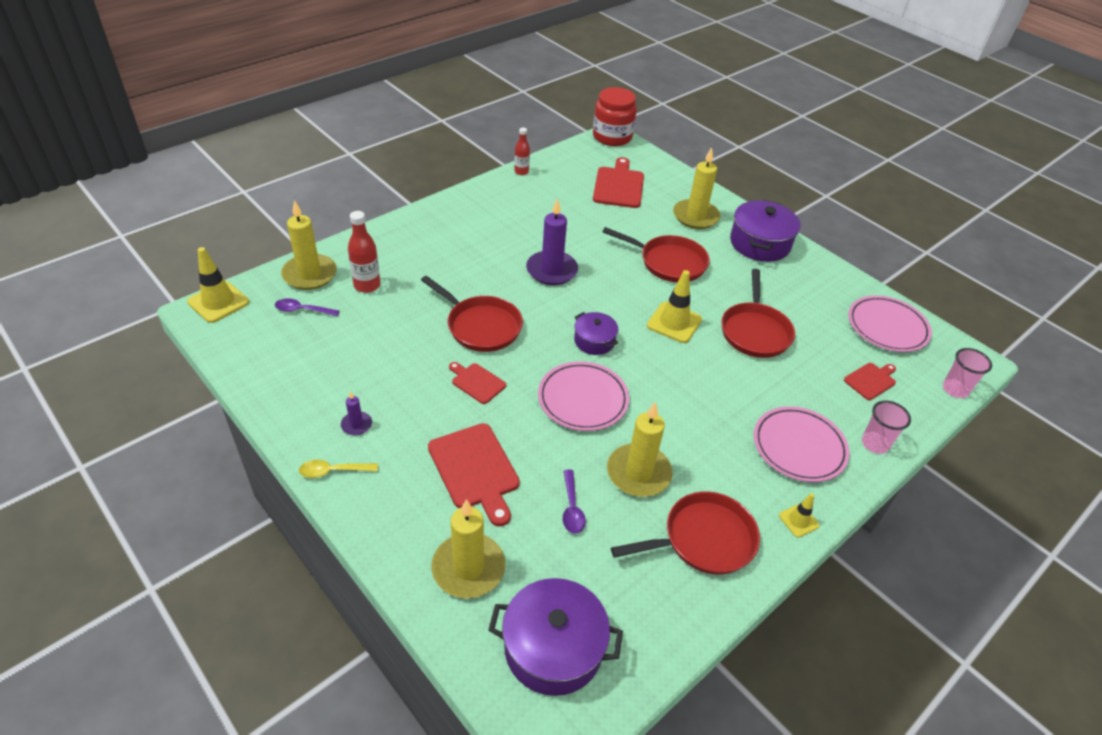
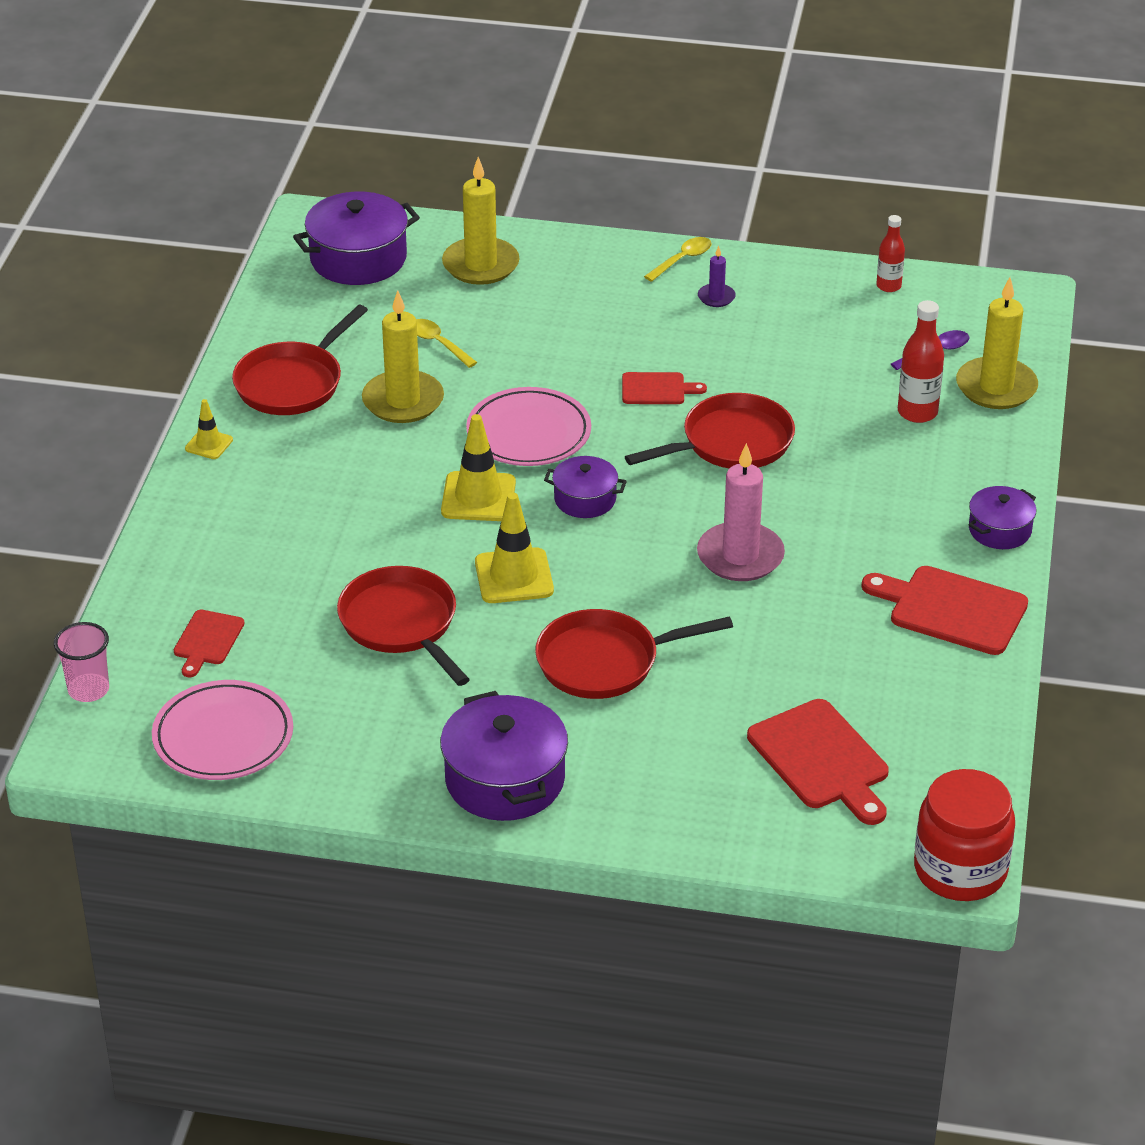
camera: 145 degrees right, 5 degrees down
yellow traffic cone [187,247,249,323] -> yellow traffic cone moved to [441,414,516,521]
red pan [421,276,523,352] -> red pan turned 150 degrees clockwise [625,393,795,469]
red cutting board [428,423,520,527] -> red cutting board moved to [861,566,1028,655]
red bottle [514,127,530,175] -> red bottle moved to [876,215,905,292]
purple candle [526,198,578,285] -> pink candle [697,443,785,581]
purple spoon [563,470,586,534] -> yellow spoon [416,319,477,368]
yellow candle [673,147,720,229] -> none
pink plate [754,406,850,482] -> none
pink cup [862,401,911,454] -> none
none -> purple pot [969,486,1036,549]

